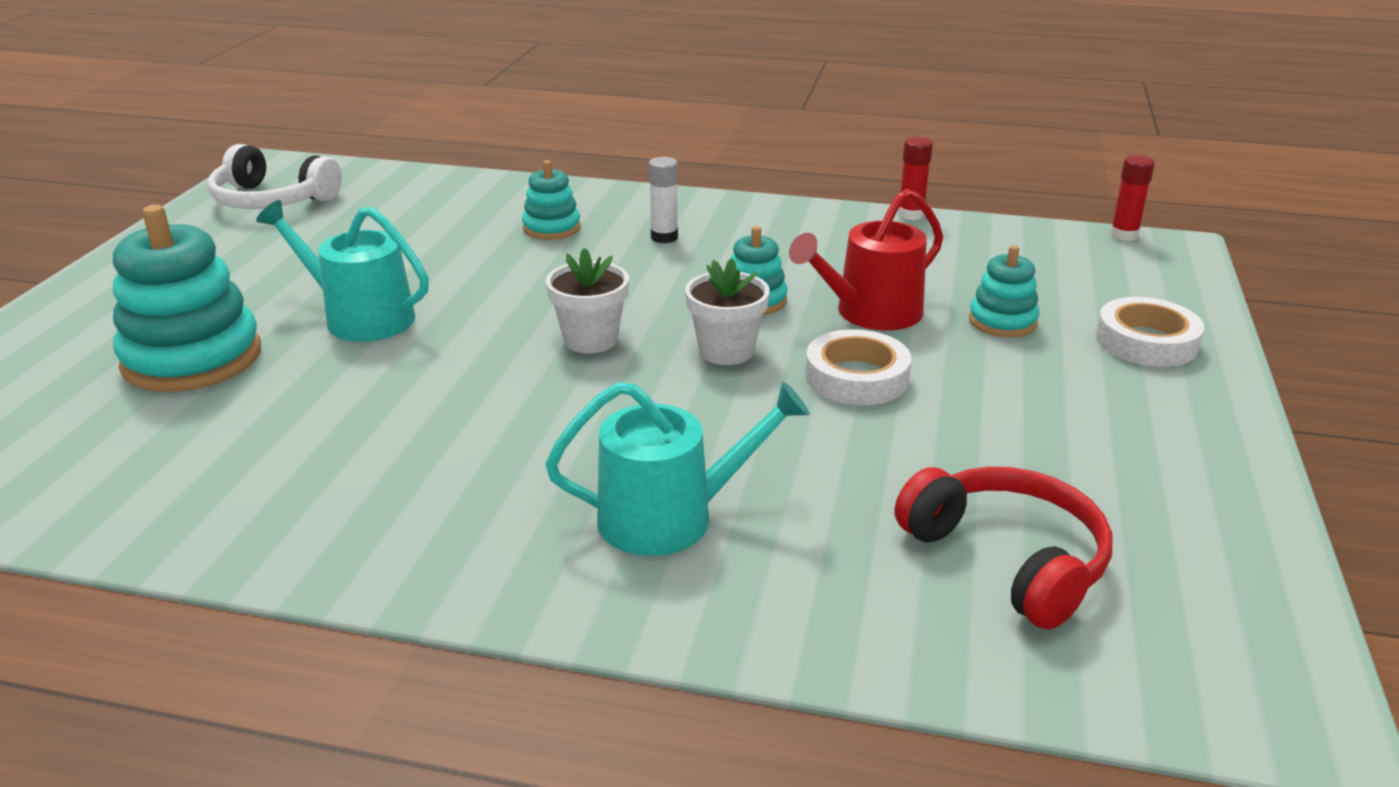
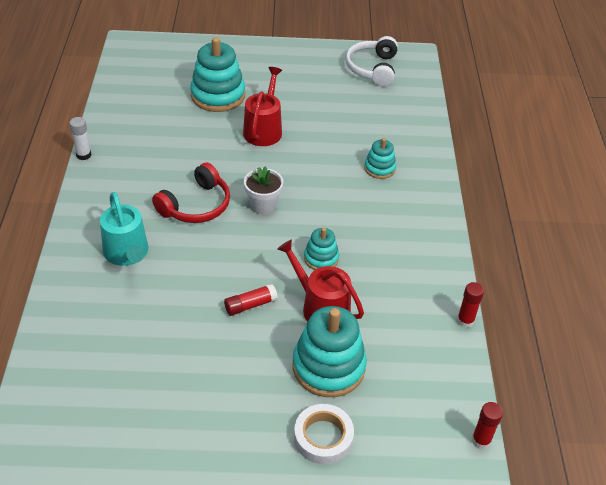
camera: 75 degrees right, 15 degrees up
turquoise watering can [256,200,429,342] -> red watering can [243,67,282,146]
white glue stick [648,157,678,243] -> white glue stick moved to [69,117,91,160]
white flower pot [685,258,770,365] -> none
white tape [805,329,911,405] -> red glue stick [224,284,278,316]
red headphones [895,467,1112,630] -> red headphones moved to [152,162,230,223]
turquoise stacking toy [969,245,1039,337] -> turquoise stacking toy [293,306,367,397], size x1.87

